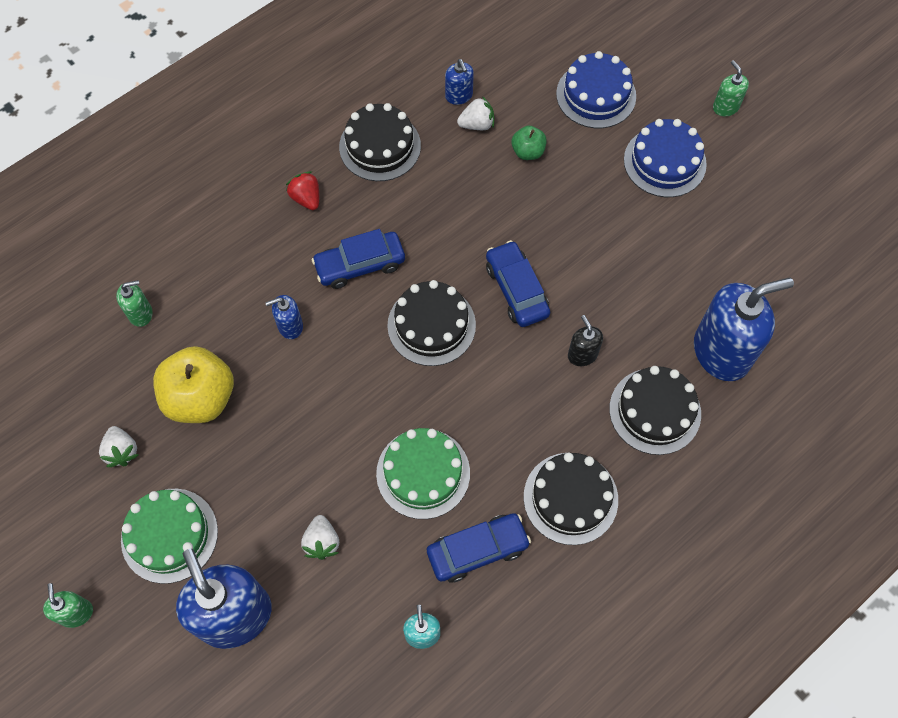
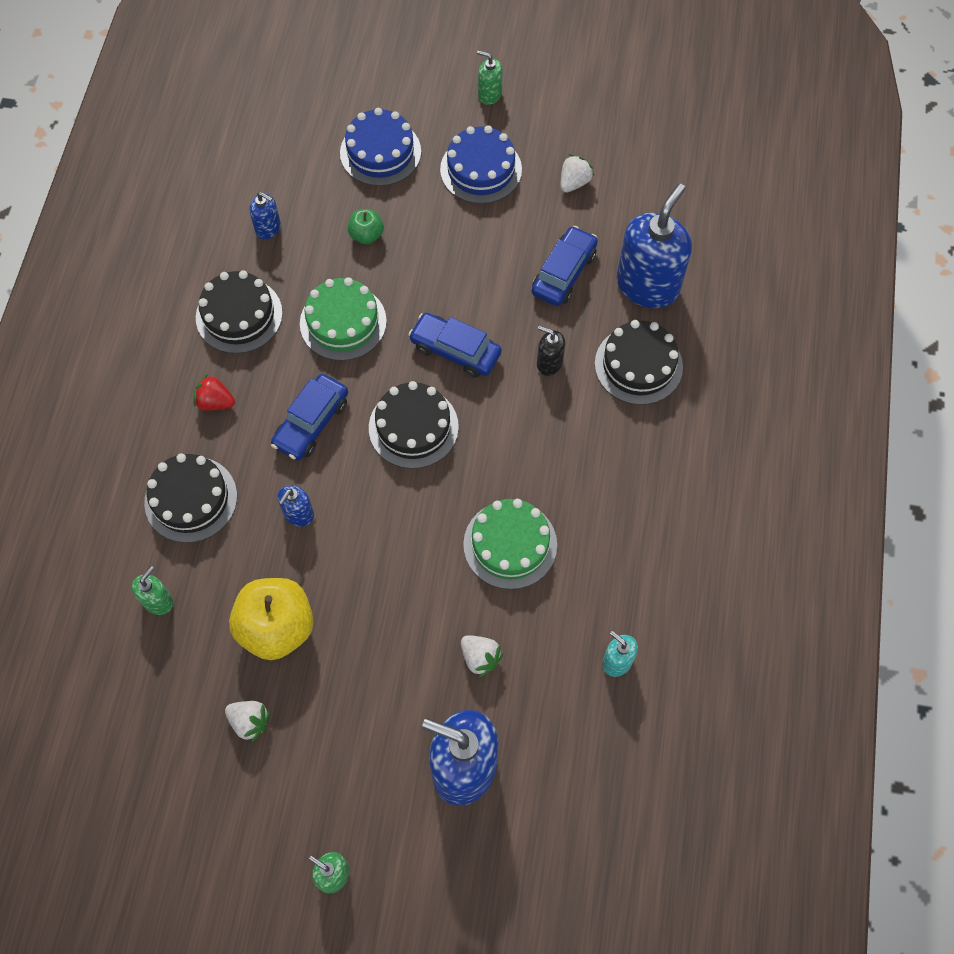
camera: 40 degrees left, 0 degrees up
green cake [121,489,218,584] -> green cake moved to [300,277,387,361]
blue car [427,513,531,583] -> blue car moved to [532,226,598,306]
white strawberry [457,96,494,130] -> white strawberry moved to [561,154,594,193]
black cake [524,453,618,545] -> black cake moved to [144,453,237,543]

